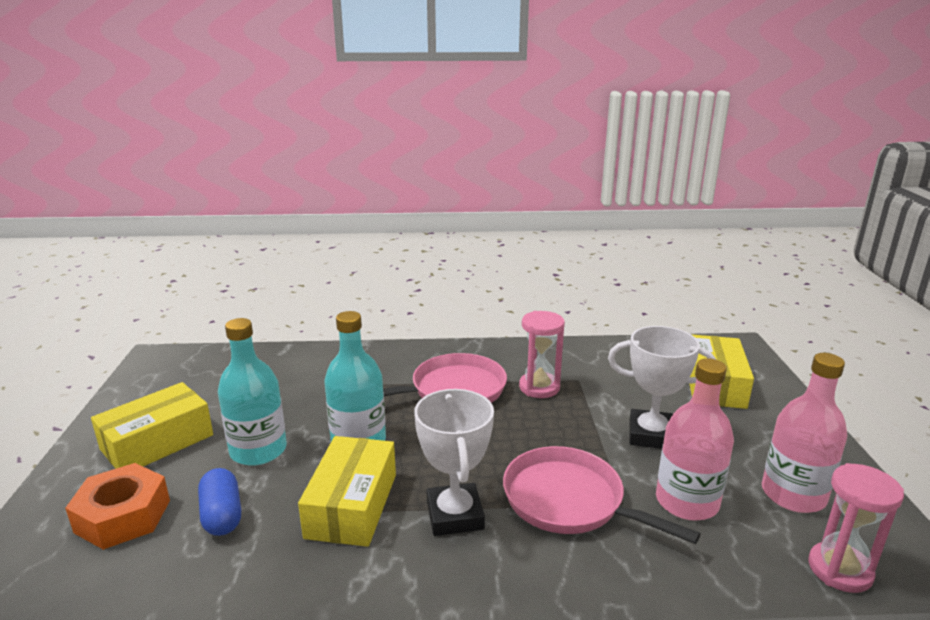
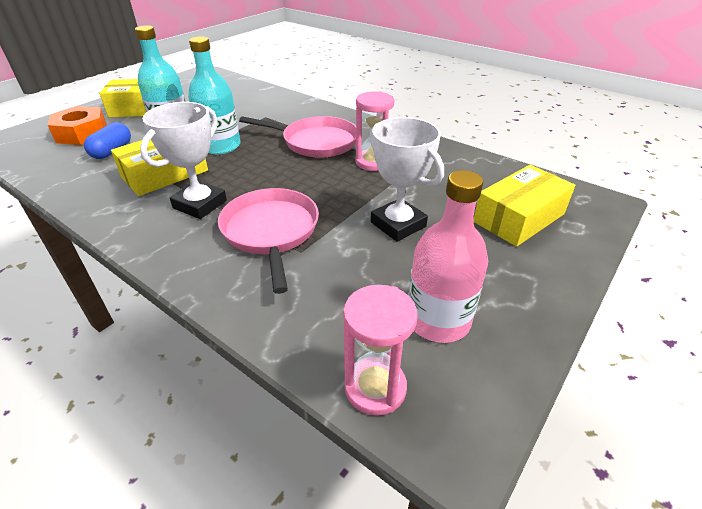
camera: 40 degrees right, 15 degrees up
pink bottle [656,358,734,521] -> none

